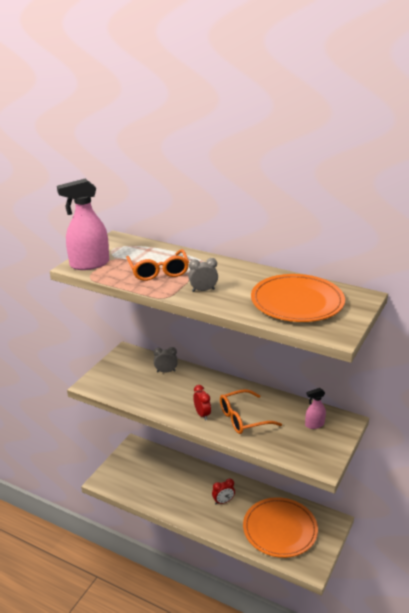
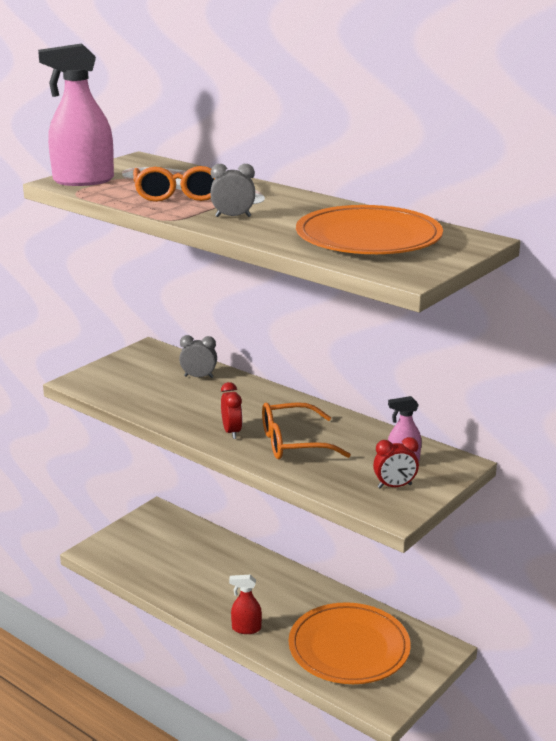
camera: 10 degrees right, 5 degrees down
red clock [212,478,235,504] -> red clock moved to [373,437,419,488]
none -> red spray bottle [229,575,262,634]

